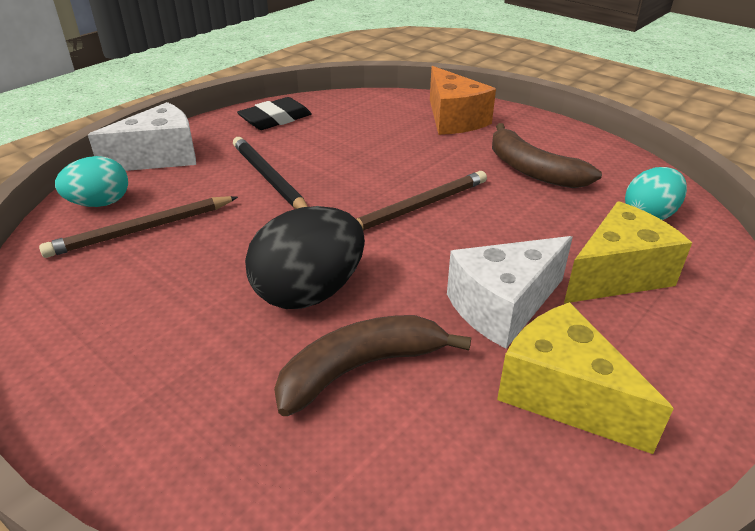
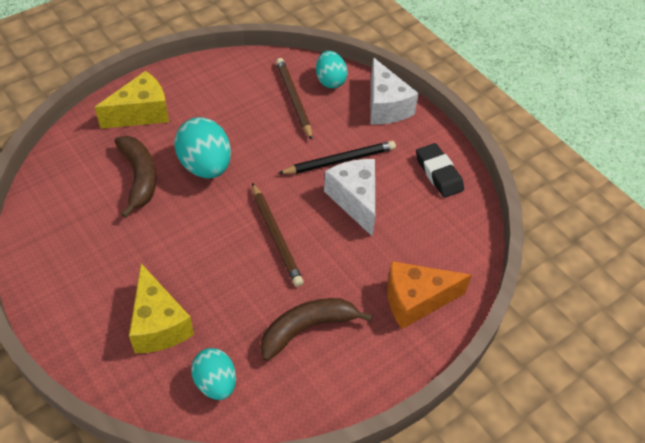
camera: 100 degrees right, 15 degrees up
black egg [245,206,365,309] -> turquoise egg [174,117,231,178]
white cheese [447,236,573,349] -> white cheese moved to [324,159,375,237]
yellow cheese [497,302,674,454] -> yellow cheese moved to [95,71,169,129]

